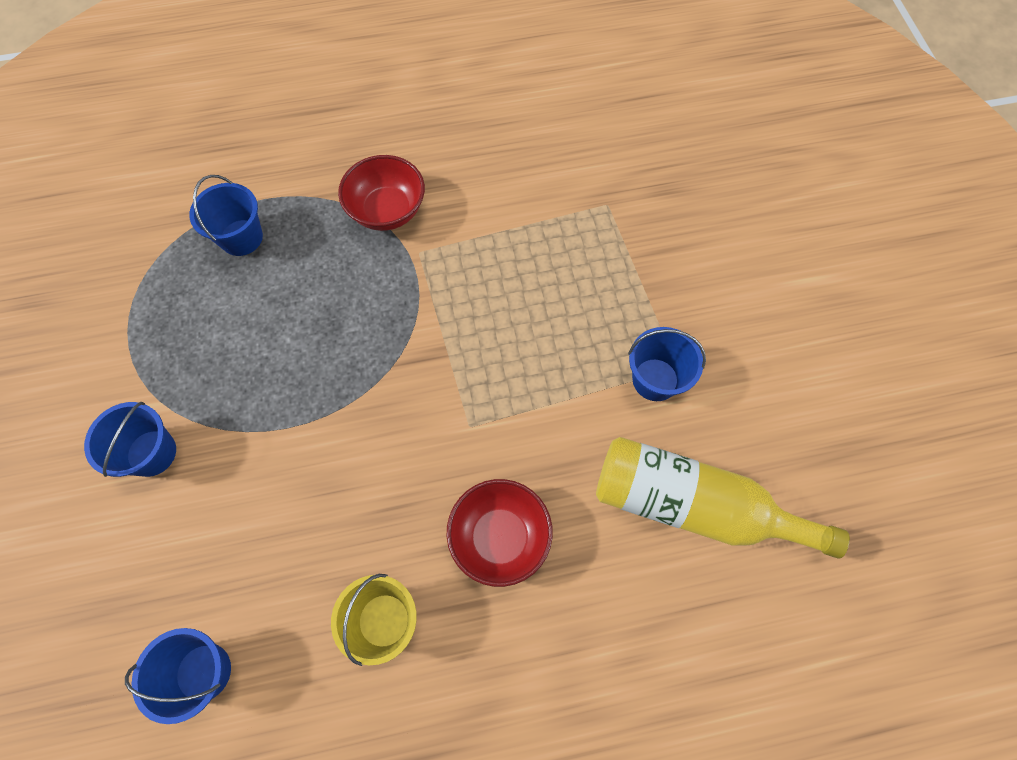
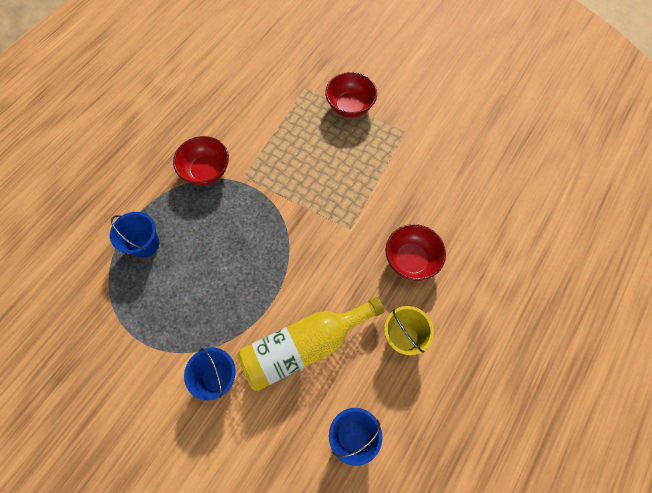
camera: 45 degrees left, 0 degrees up
yellow bottle [596,437,850,559] -> yellow bottle moved to [237,297,384,391]
blue bucket [628,327,706,401] -> none
none -> red bowl [325,72,377,118]

